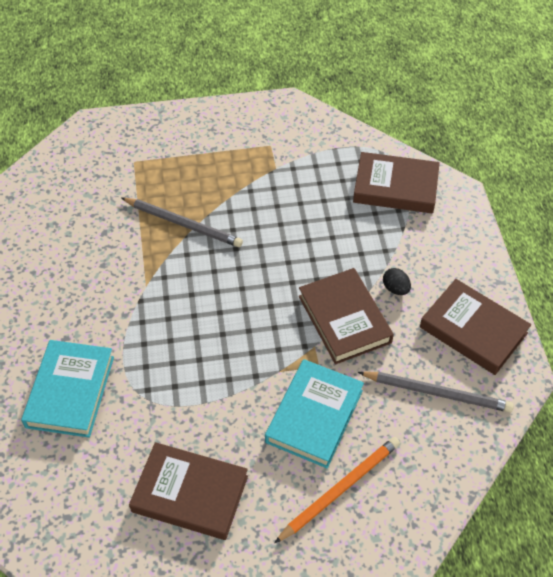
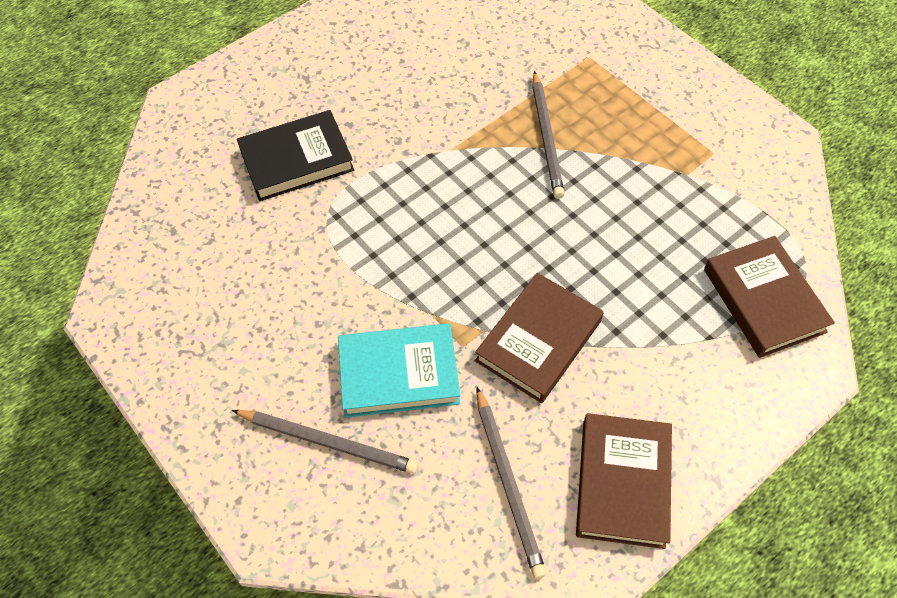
camera: 60 degrees right, 5 degrees up
turquoise book [21,340,114,438] -> black book [237,110,354,201]
brown book [129,442,248,540] -> none
orange pencil [275,437,400,543] -> grey pencil [232,410,419,474]
black egg [383,268,411,295] -> none

